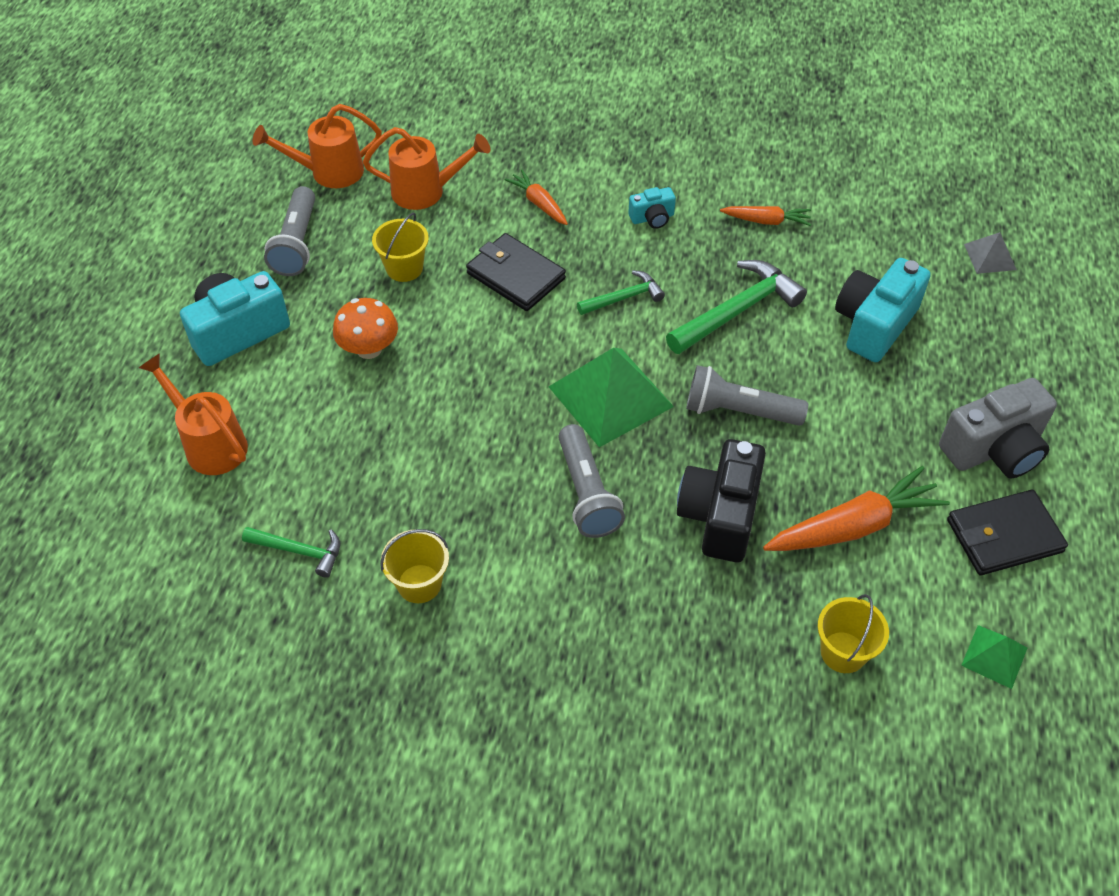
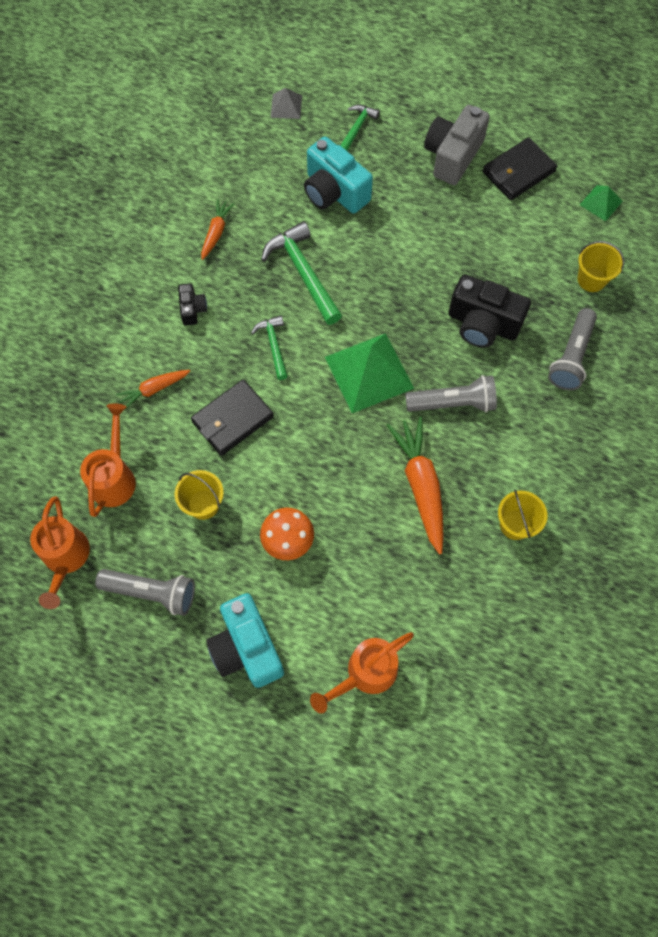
camera: 80 degrees left, 15 degrees up
green hammer [242,527,340,578] -> green hammer moved to [340,105,380,151]
turquoise camera [628,187,676,229] -> black camera [178,283,207,325]
grey flashlight [686,365,808,426] -> grey flashlight moved to [548,308,597,390]
orange carrot [763,466,950,551] -> orange carrot moved to [387,417,444,555]
grey camera [939,378,1057,478] -> grey camera turned 135 degrees counterclockwise [424,105,490,185]
black wallet [947,490,1068,575] -> black wallet turned 60 degrees clockwise [483,137,557,200]

